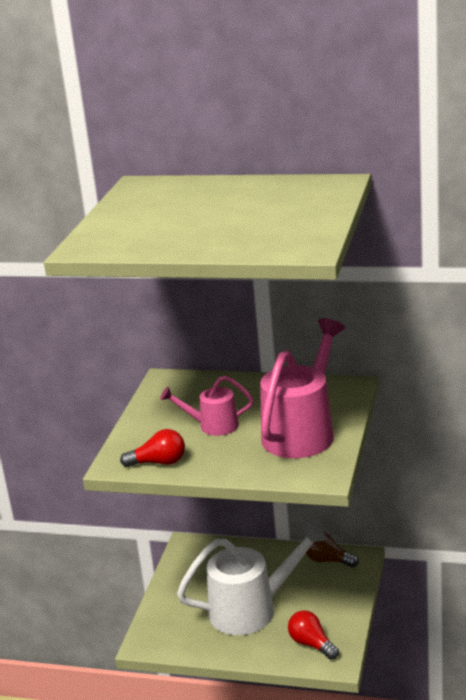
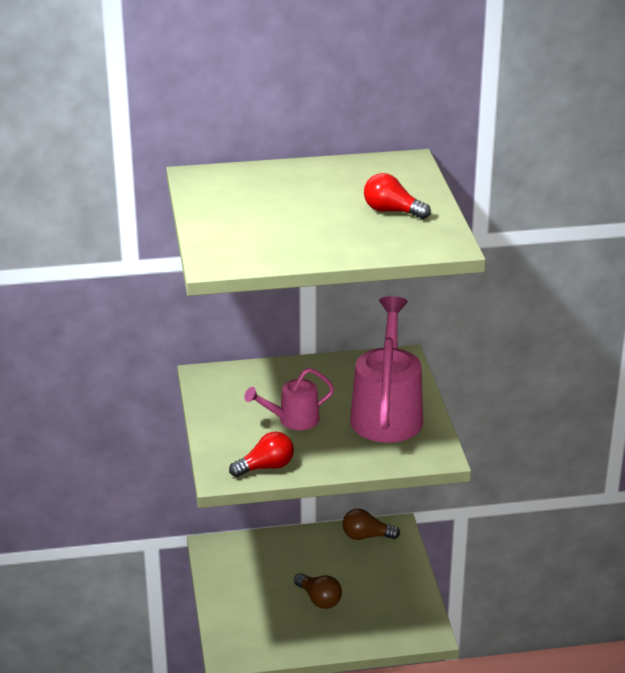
camera: 25 degrees left, 5 degrees up
white watering can [177,521,328,635] -> brown light bulb [294,573,342,609]
red light bulb [288,610,339,660] -> red light bulb moved to [364,173,431,219]

